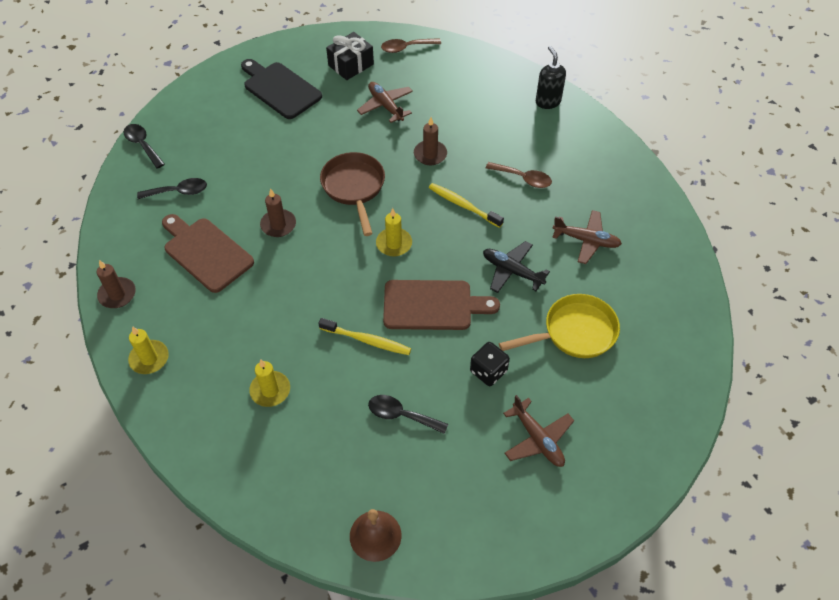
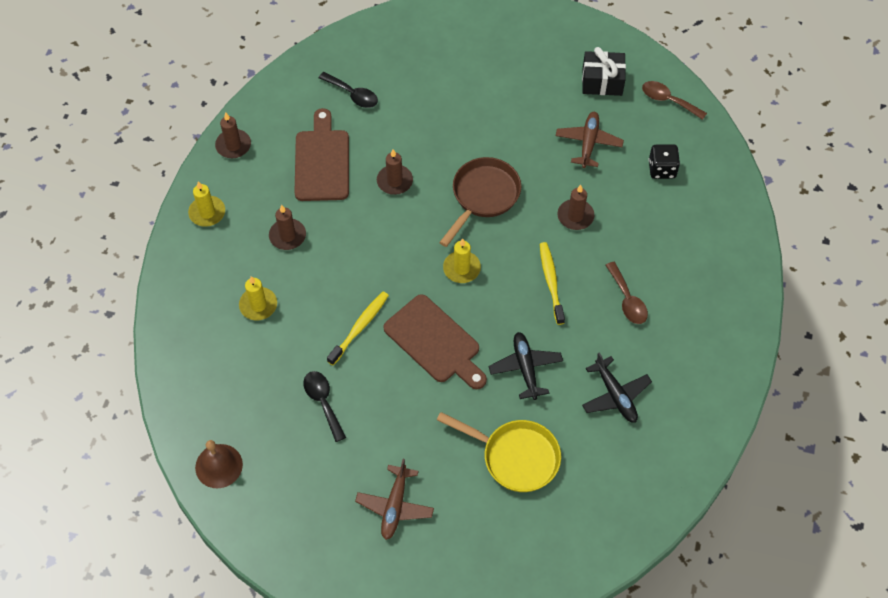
camera: 45 degrees right, 5 degrees up
black spoon [124,124,165,169] -> none
black cutting board [241,59,322,119] -> none
yellow toothbrush [318,318,411,355] -> yellow toothbrush turned 120 degrees counterclockwise [327,291,389,365]
black dice [470,342,510,386] -> black dice moved to [649,144,680,179]
black soap dispenser [536,46,566,109] -> none
brown plane [552,210,622,264] -> black plane [582,352,652,423]
none -> brown candle [269,205,306,250]

